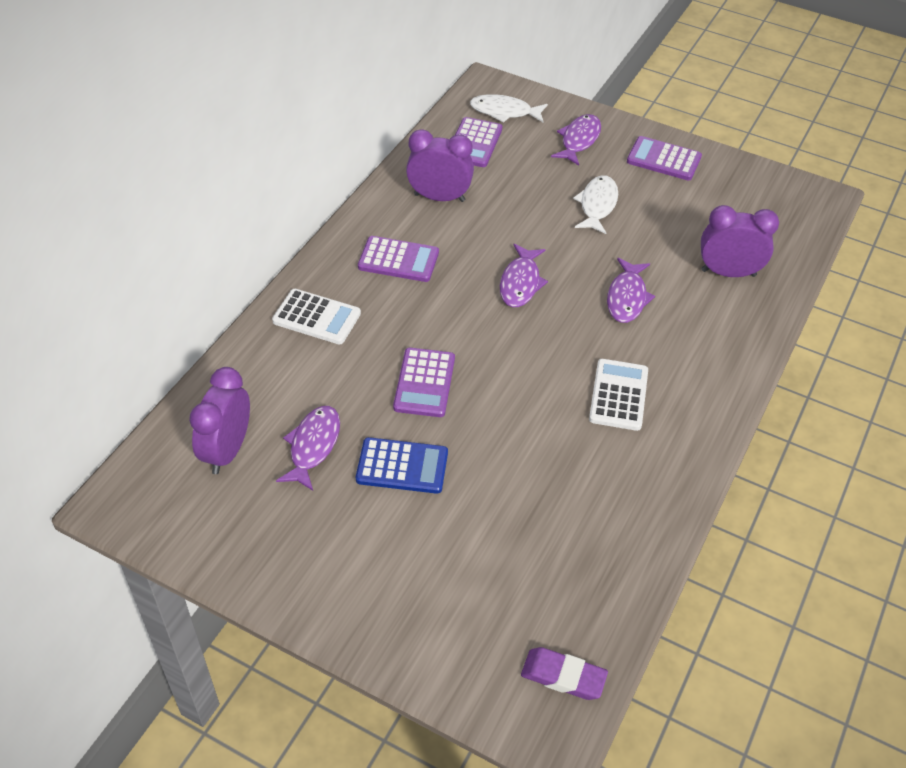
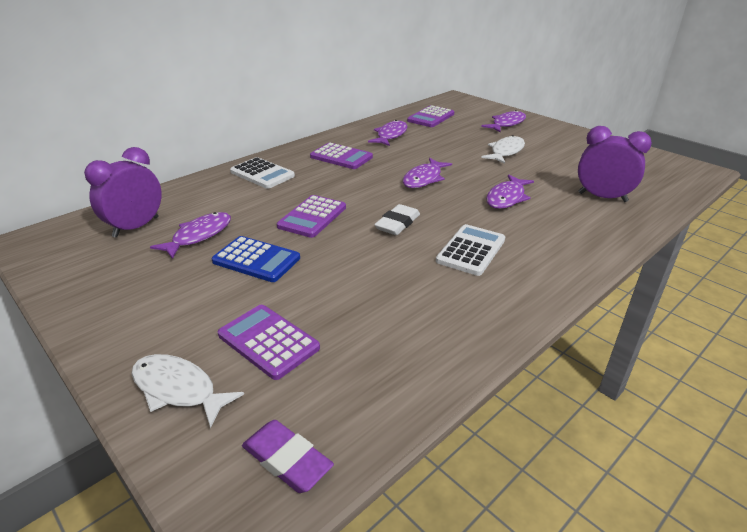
camera: 20 degrees right, 15 degrees down
purple clock [406,129,474,202] -> purple fish [368,120,408,146]
white fish [470,94,548,123] -> white fish moved to [132,354,244,428]
purple calculator [627,136,702,180] -> purple calculator moved to [218,305,320,380]
none -> white eraser [374,204,420,235]

